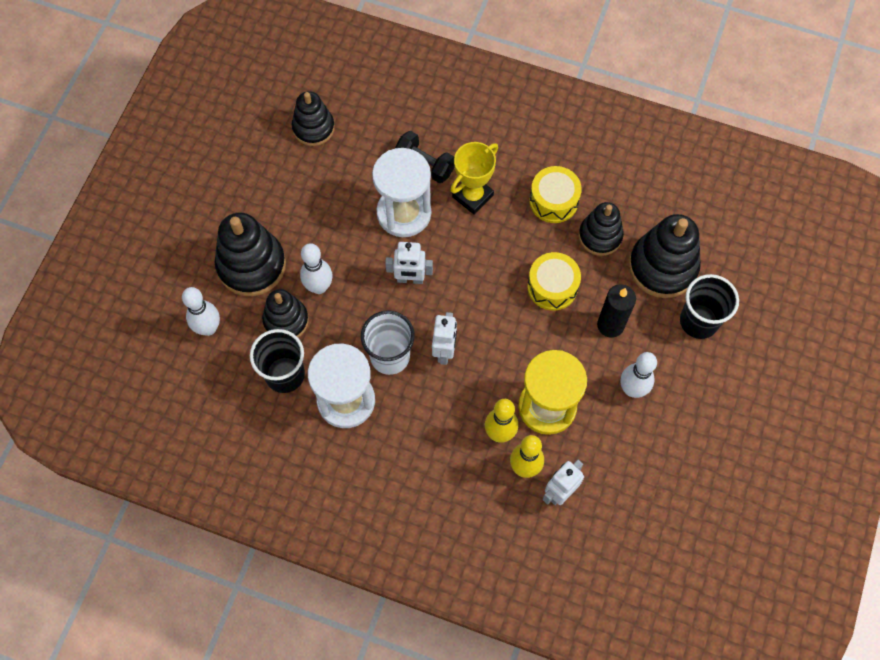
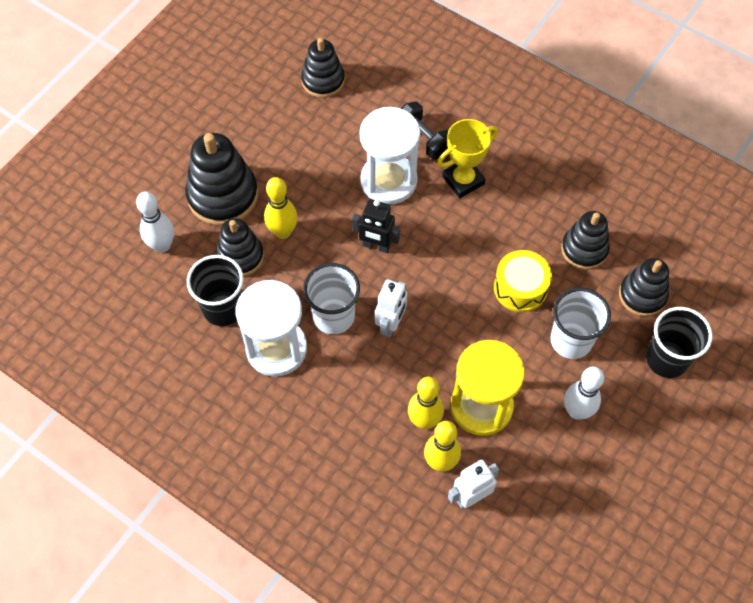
camera: 15 degrees right, 5 degrees down
white bowling pin [300,243,333,294] -> yellow bowling pin [264,177,298,239]
white robot [385,242,433,284] -> black robot [352,199,400,253]
yellow drum [530,166,582,223] -> none
black candle [597,284,636,338] -> white cup [550,288,611,359]
black stacking toy [629,214,701,298] -> black stacking toy [619,258,669,316], size x0.64

